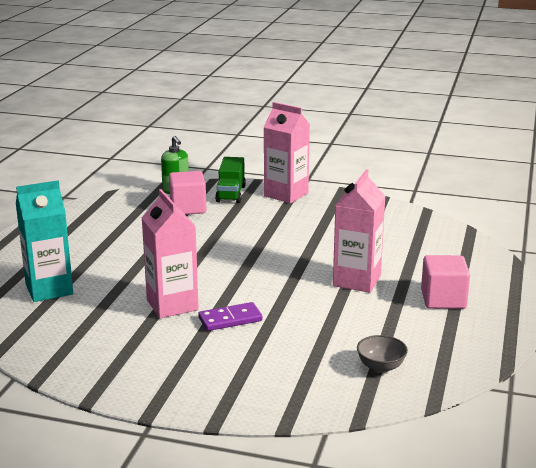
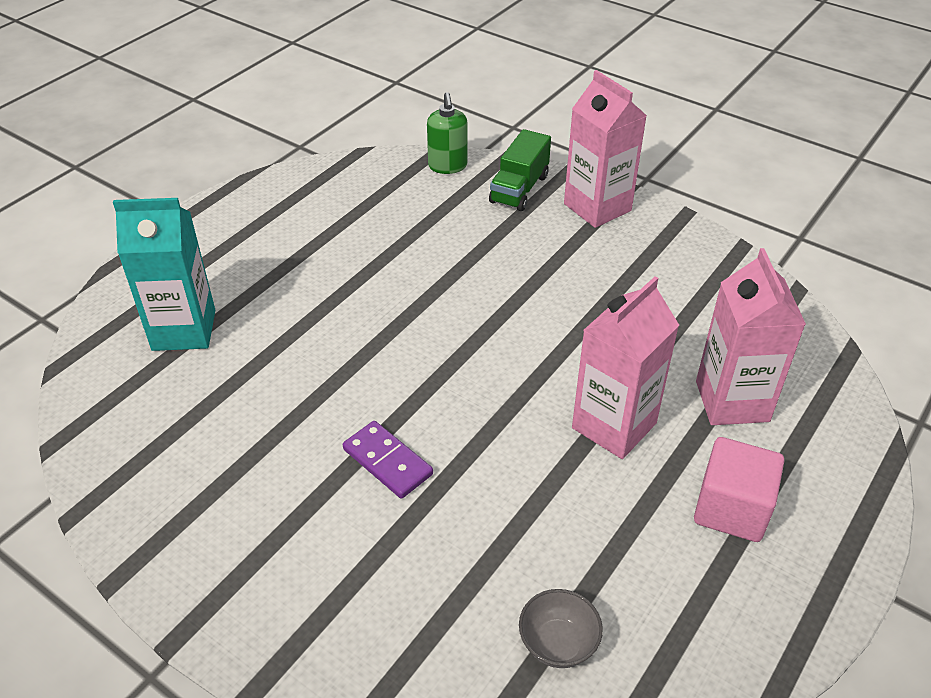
camera: 20 degrees right, 20 degrees up
pink carton [142,189,199,318] -> pink carton moved to [696,248,806,425]
pink cube [169,171,206,215] -> none
purple domino [198,302,263,331] -> purple domino turned 45 degrees clockwise [343,421,433,499]

